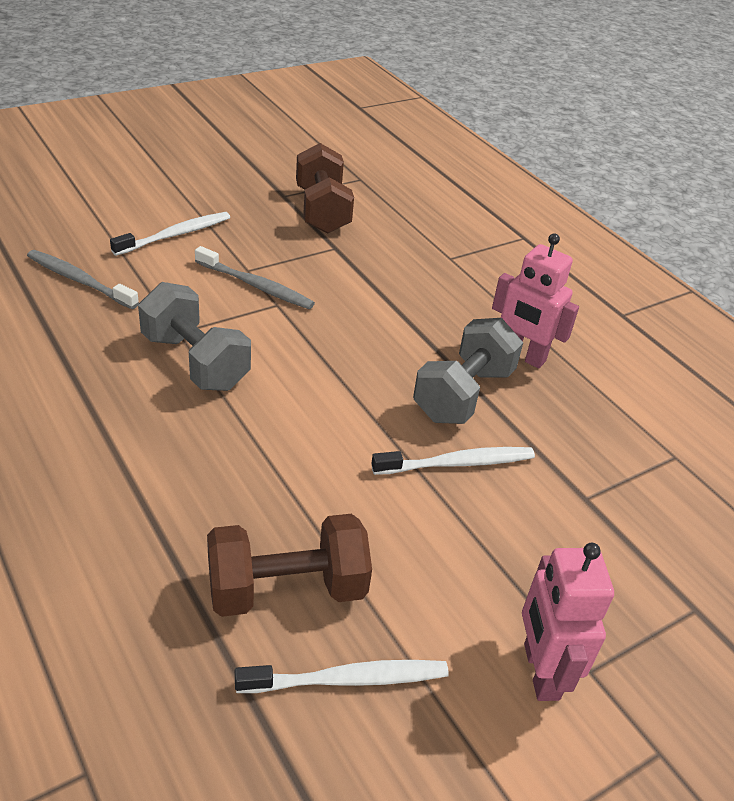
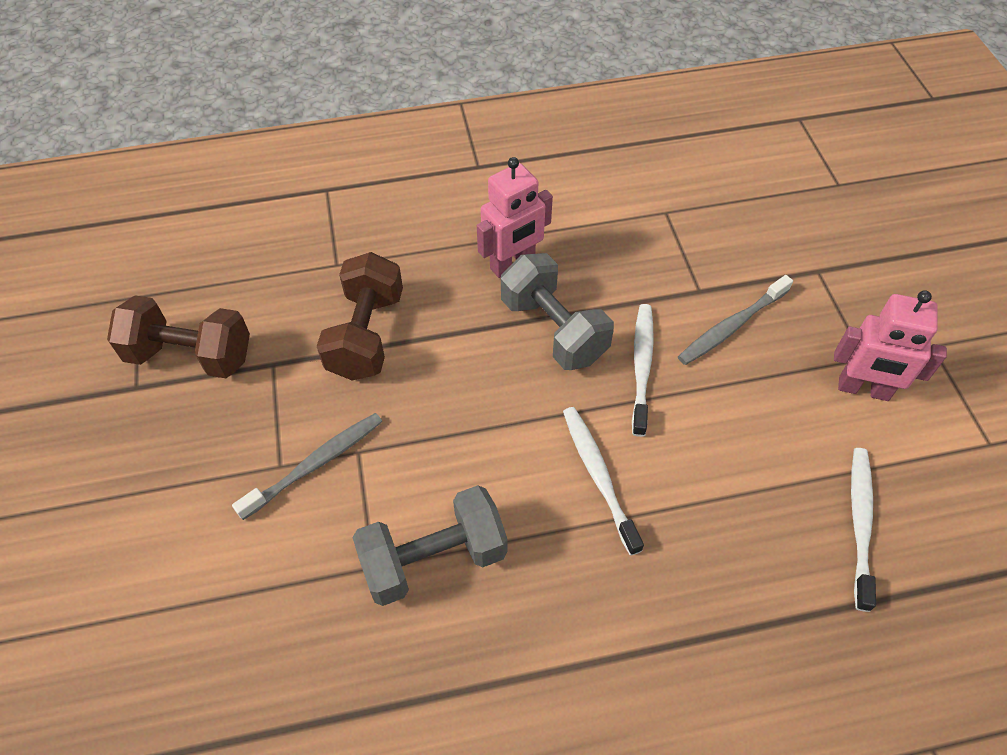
camera: 65 degrees left, 15 degrees up
grey toothbrush [27,250,139,309] -> grey toothbrush moved to [678,275,793,365]
white toothbrush [110,212,230,256] -> white toothbrush moved to [563,407,644,556]
brown dumbbell [207,514,372,617] -> brown dumbbell moved to [317,252,403,381]

